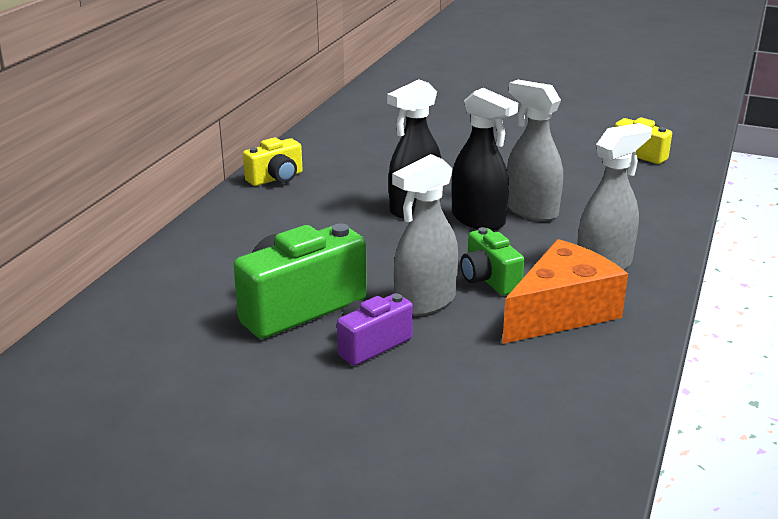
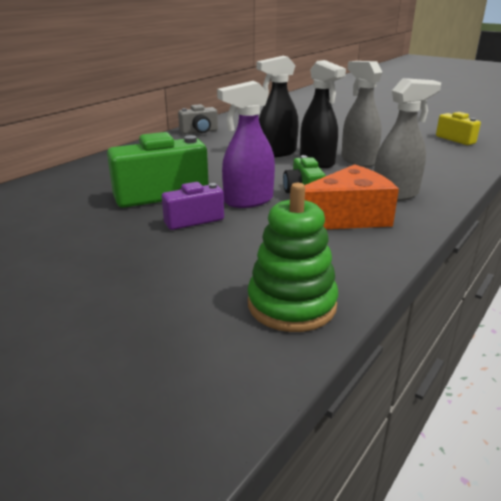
camera: 15 degrees right, 0 degrees up
yellow camera [243,138,303,186] -> grey camera [178,104,218,134]
grey spray bottle [392,154,458,316] -> purple spray bottle [217,81,275,208]
none -> green stacking toy [248,183,338,332]

